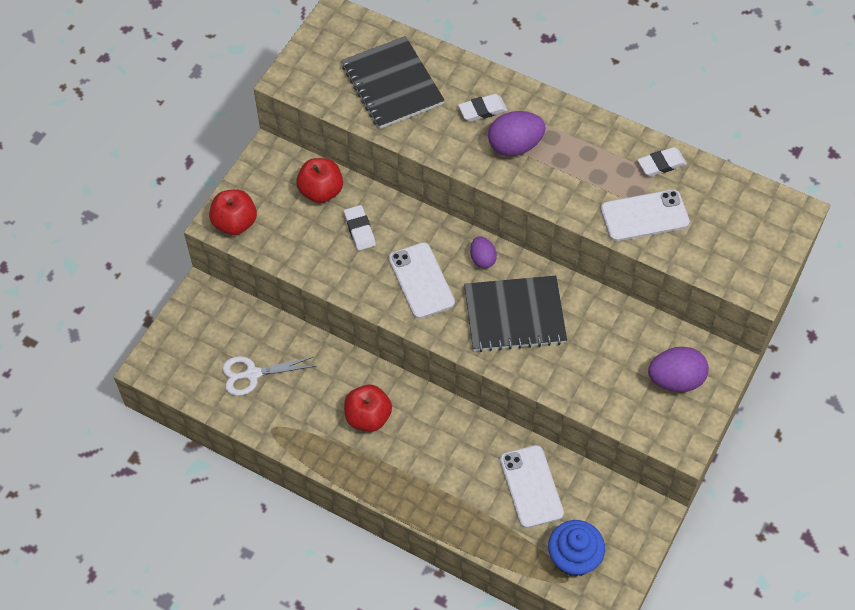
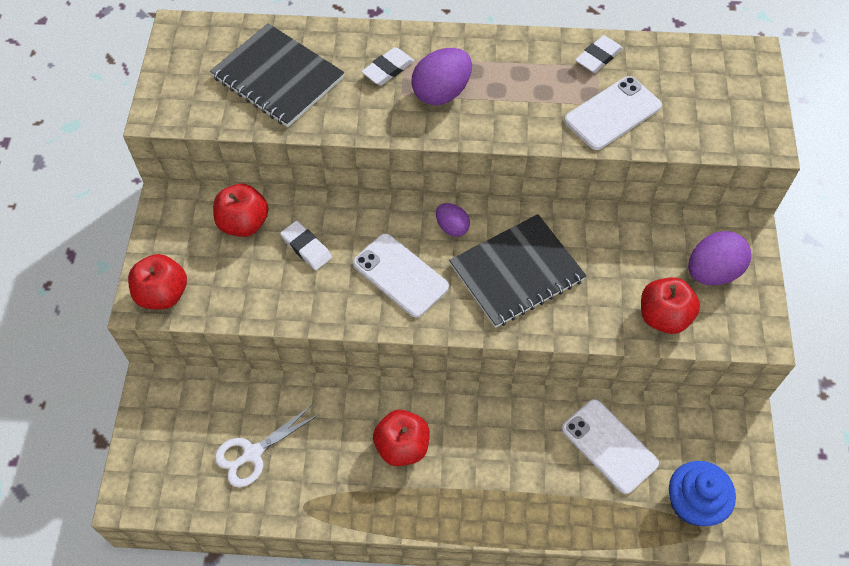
camera: 25 degrees left, 0 degrees up
none -> red apple [641,277,700,334]

